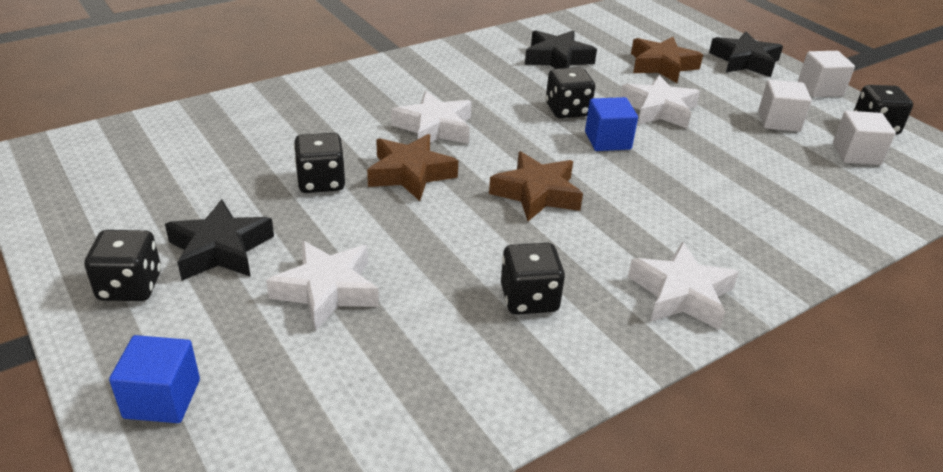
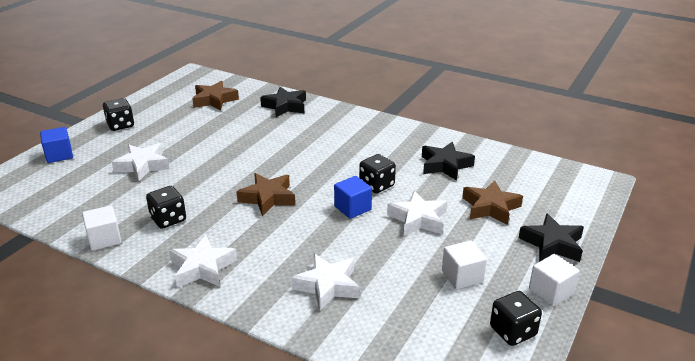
camera: 65 degrees right, 5 degrees down
black star [165,199,274,280] -> black star moved to [260,87,306,117]
black dice [294,133,345,193] -> none
brown star [367,134,458,201] -> brown star moved to [192,81,239,111]
white star [391,91,472,144] -> white star moved to [291,254,360,311]
white cube [833,111,896,165] -> white cube moved to [82,205,122,251]

